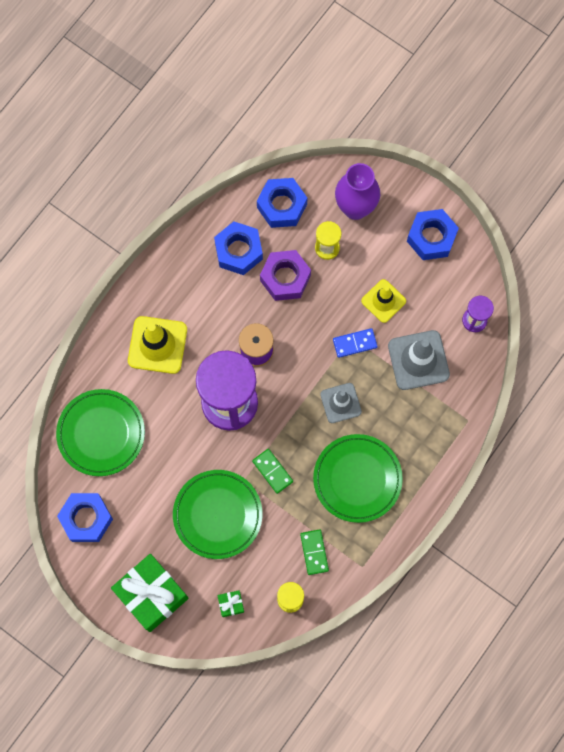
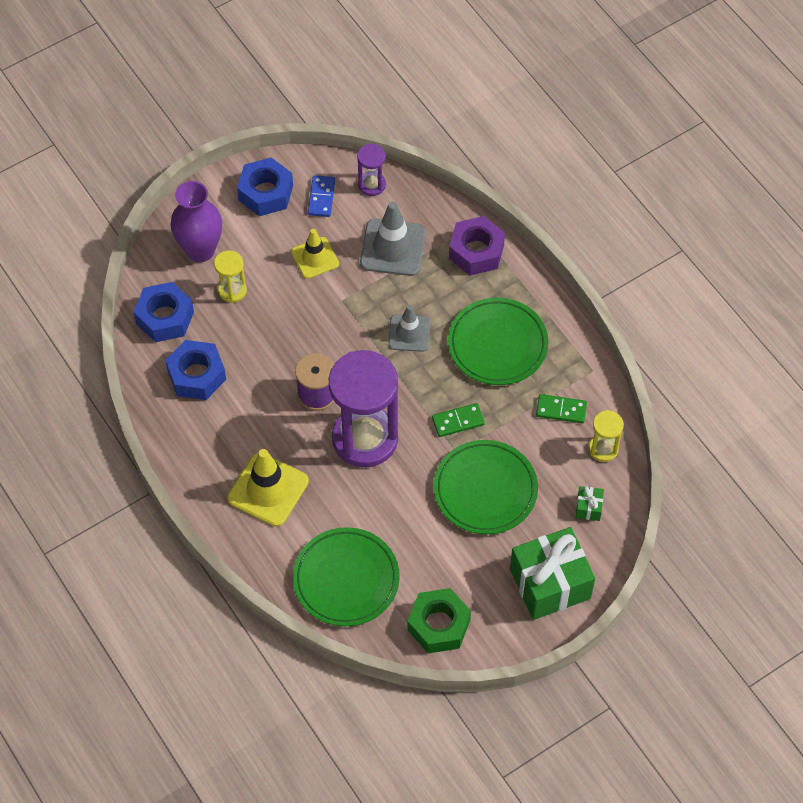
camera: 70 degrees left, 15 degrees down
blue nut [57,493,113,542] -> green nut [408,588,471,654]
purple nut [260,250,311,301] -> purple nut moved to [449,216,505,276]
blue domino [333,328,378,358] -> blue domino moved to [308,175,335,217]

